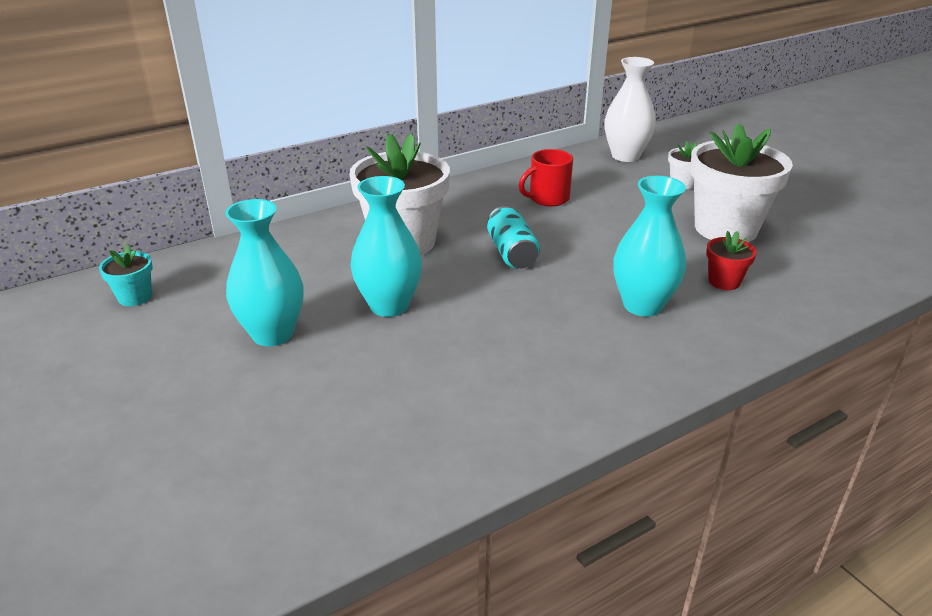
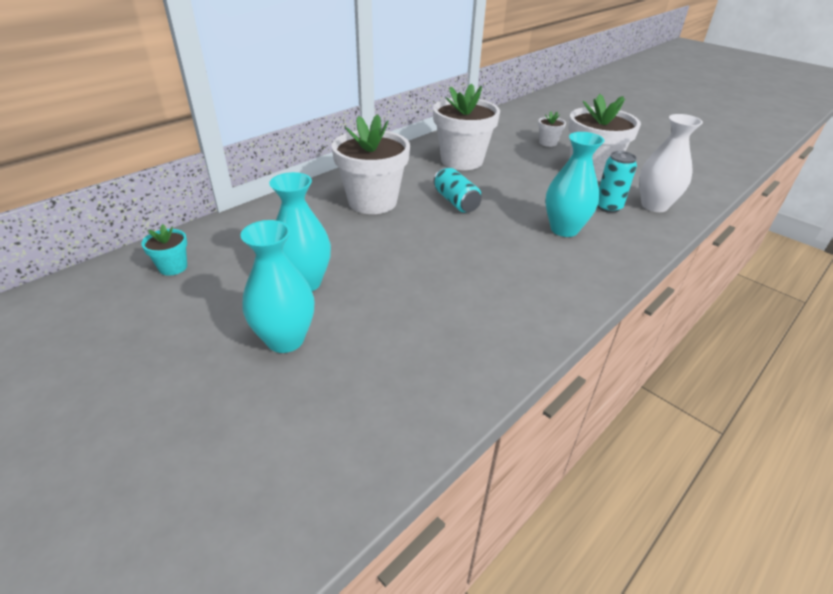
camera: 15 degrees left, 5 degrees up
turquoise vase [350,176,422,317] -> turquoise vase moved to [241,220,314,353]
red mug [519,149,573,206] -> white flower pot [433,83,500,170]
white vase [604,57,656,162] -> white vase moved to [639,114,703,212]
red flower pot [706,231,757,290] -> turquoise can [597,151,637,213]

